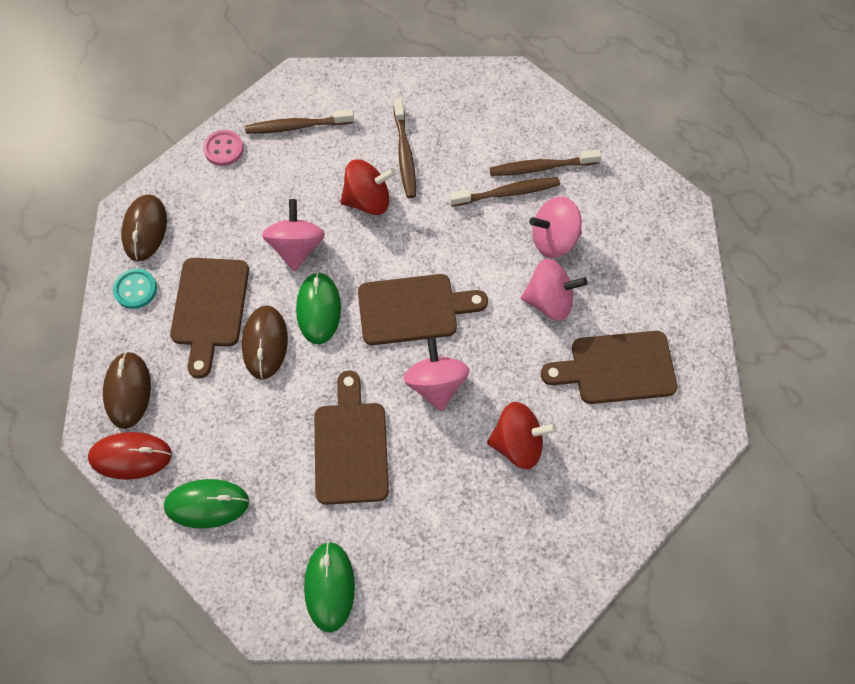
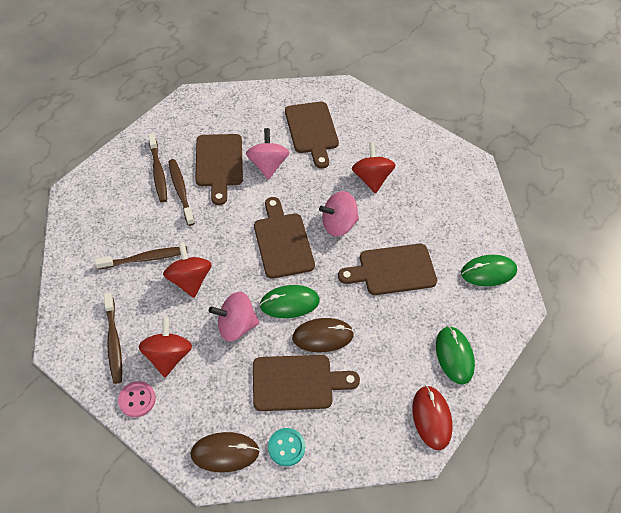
camera: 100 degrees left, 10 degrees down
brown mouse [103,351,151,429] -> none
pink spinning top [529,196,582,258] -> brown cutting board [196,134,243,205]
none -> red spinning top [138,317,192,377]

